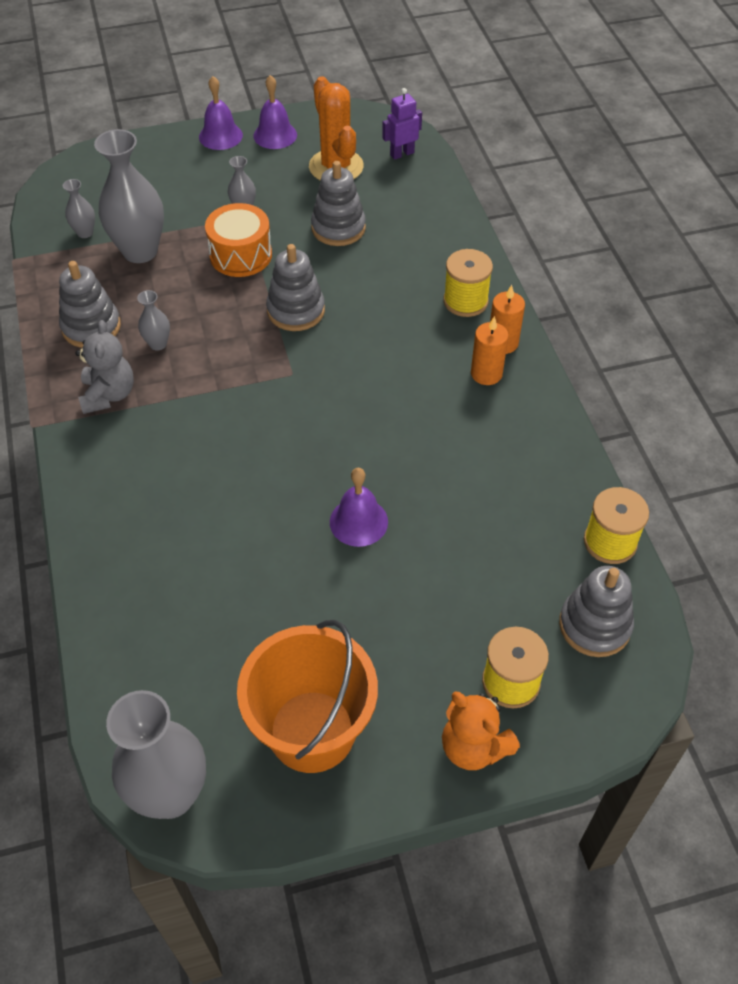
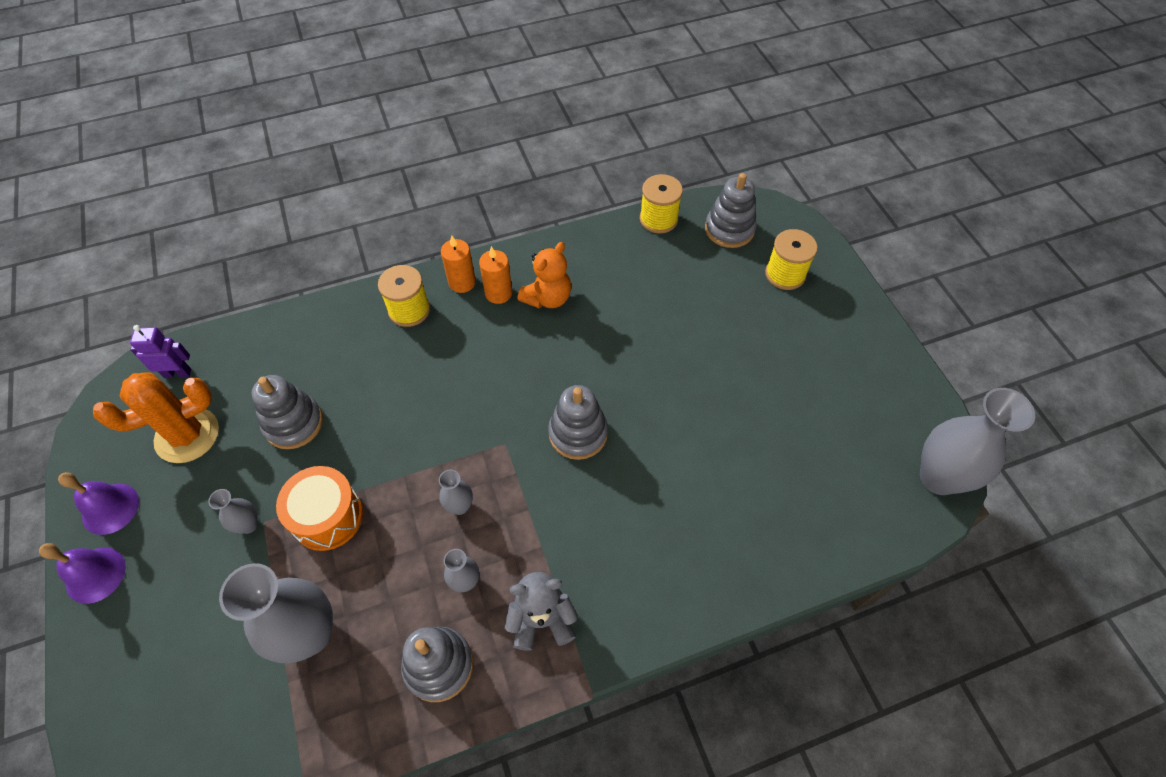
camera: 95 degrees left, 5 degrees up
grey vase [63,179,95,238] -> grey vase moved to [439,469,473,515]
orange bucket [237,620,378,773] -> none
grey stacking toy [266,244,325,331] -> grey stacking toy moved to [548,385,608,460]
purple bell [330,468,388,547] -> none
purple robot [382,88,422,160] -> purple robot turned 120 degrees clockwise [130,325,191,378]
orange teddy bear [442,691,520,770] -> orange teddy bear moved to [517,242,571,309]

